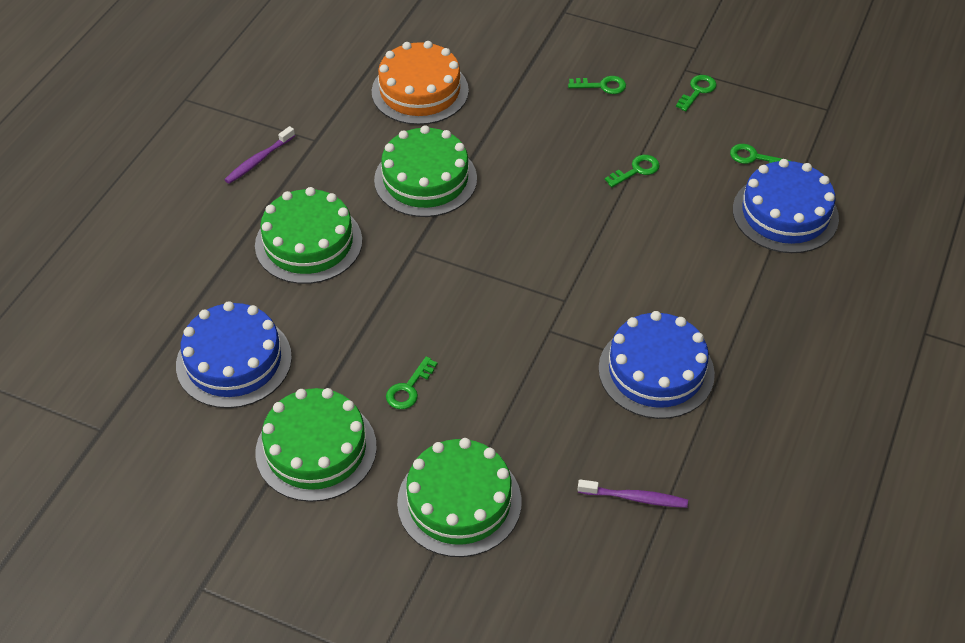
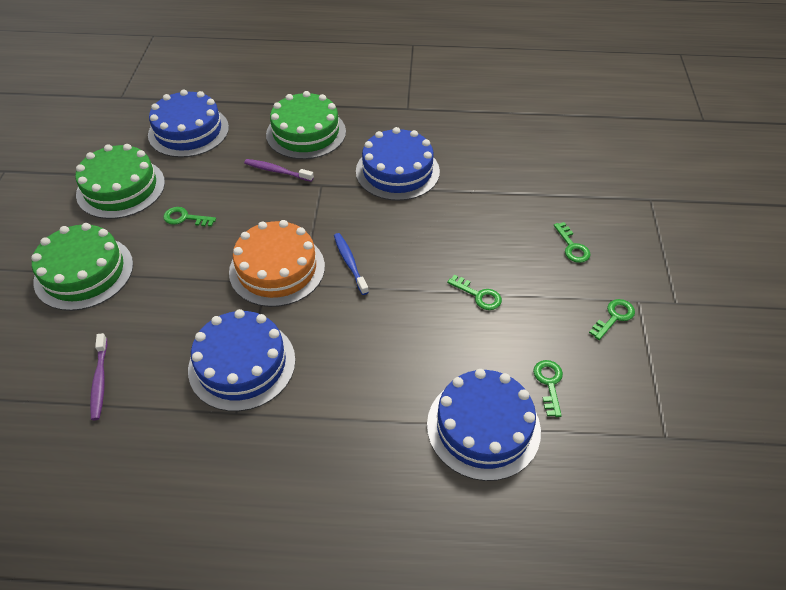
camera: 70 degrees right, 0 degrees up
purple toothbrush [224,126,295,184] -> purple toothbrush moved to [244,159,314,182]
orange cake [372,41,469,125] -> orange cake moved to [229,220,325,307]
green cake [374,125,477,217] -> blue cake [356,127,440,201]
green key [676,75,717,112] -> green key turned 60 degrees counterclockwise [589,299,635,340]
none -> blue toothbrush [334,233,369,295]

